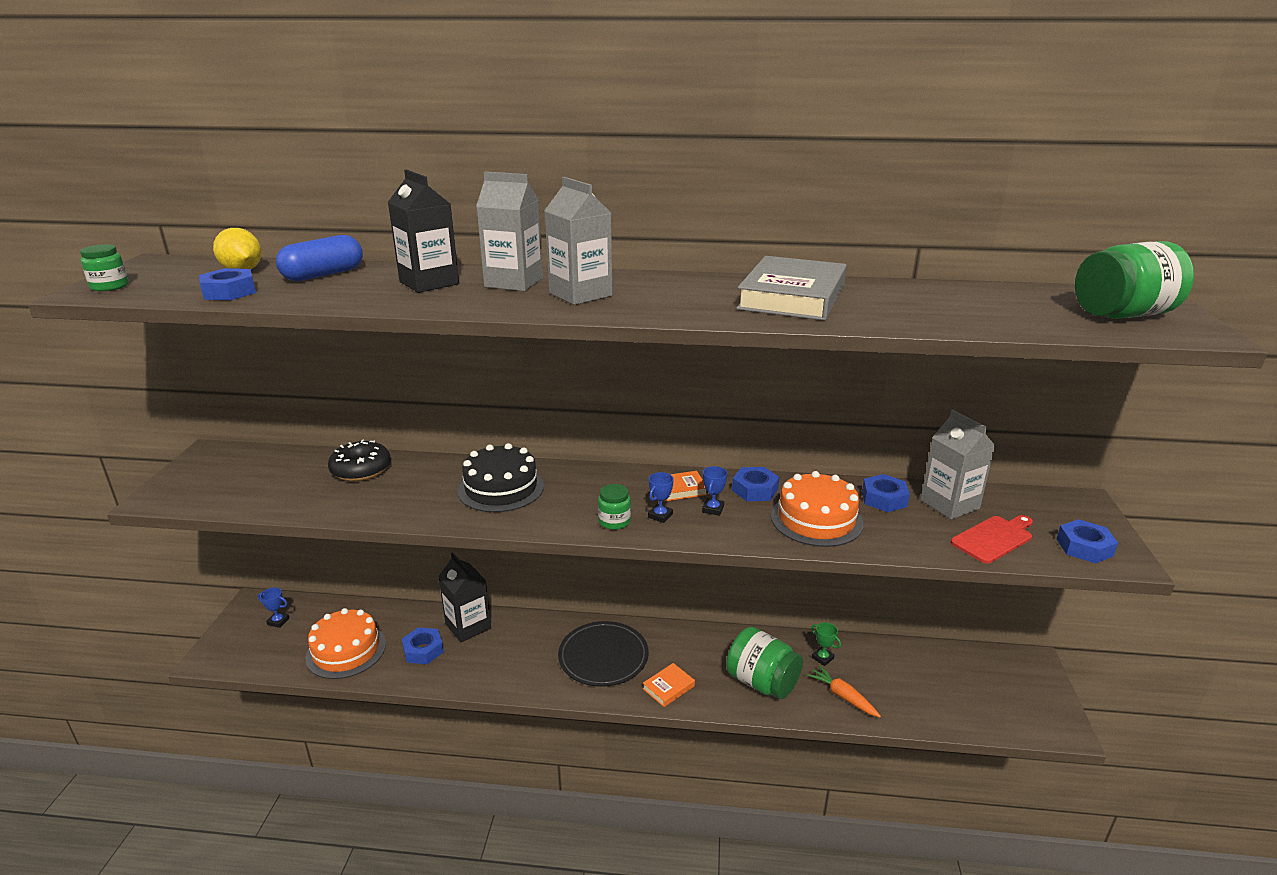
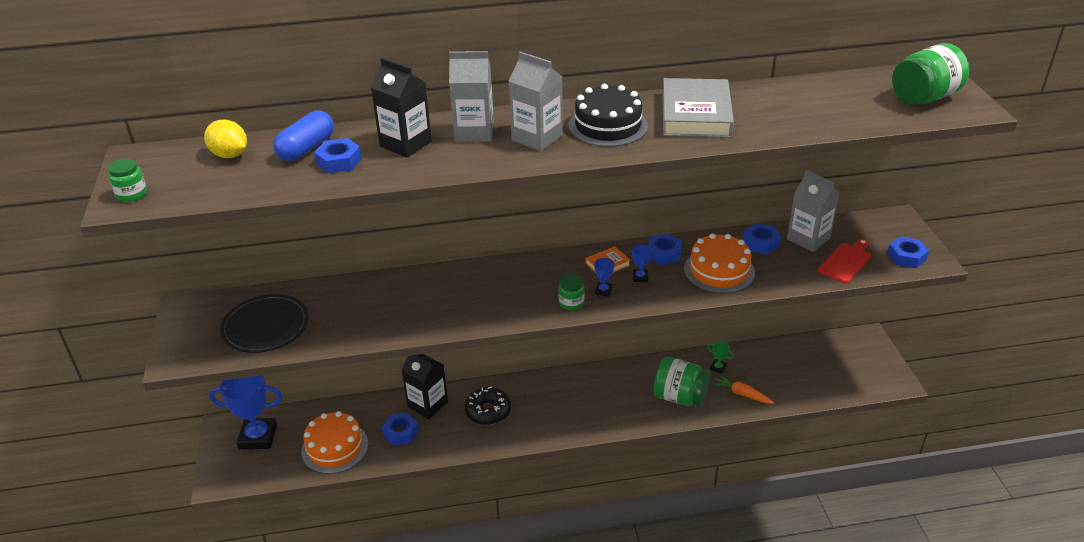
camera: 15 degrees left, 10 degrees up
blue nut [199,268,256,300] -> blue nut moved to [314,138,362,173]
blue trophy [258,587,289,628] -> blue trophy [209,375,283,449], size x2.35
black donut [328,440,391,481] -> black donut moved to [465,387,511,425]
black cake [458,443,544,512] -> black cake moved to [569,84,648,147]
black plate [558,621,649,687] -> black plate moved to [220,294,309,353]
orange book [643,663,695,707] -> none

